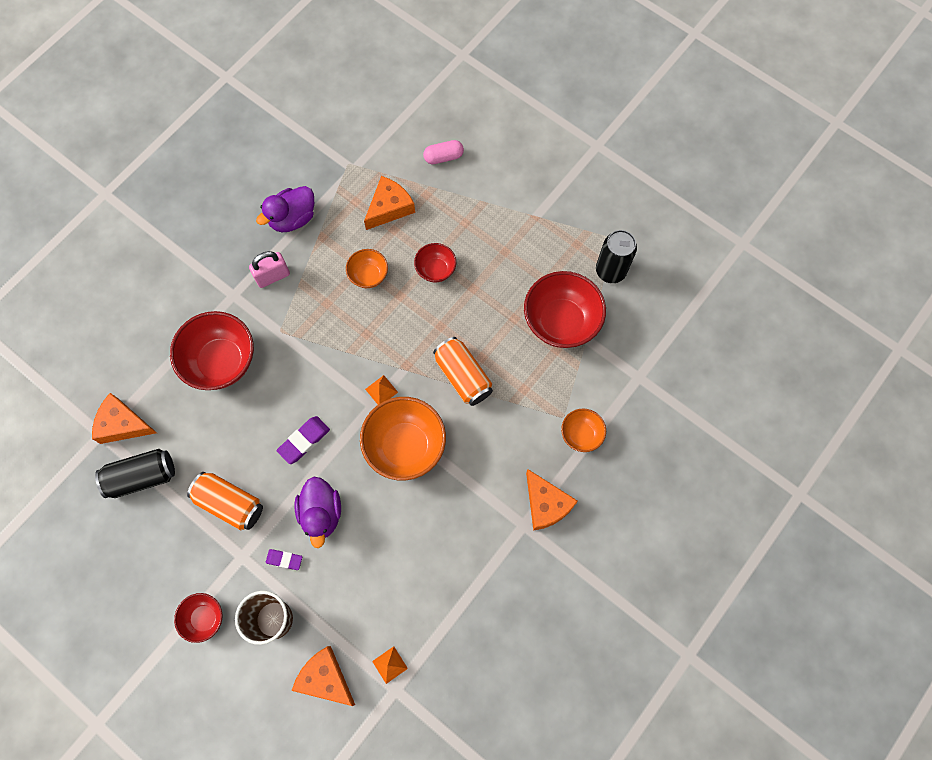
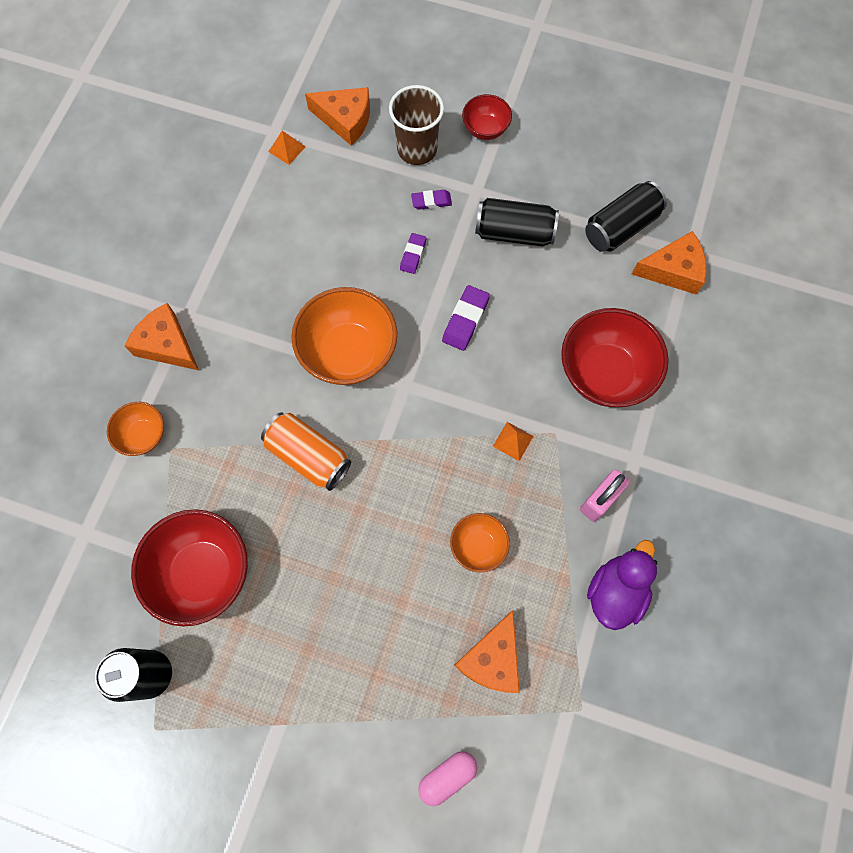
camera: 160 degrees right, 0 degrees up
orange can [187,472,263,530] -> black can [475,198,559,247]
purple duck [295,477,341,548] -> purple eraser [400,233,426,274]
orange pyramid [365,375,398,405] -> orange pyramid moved to [493,422,534,461]
red bowl [414,243,456,283] -> none

